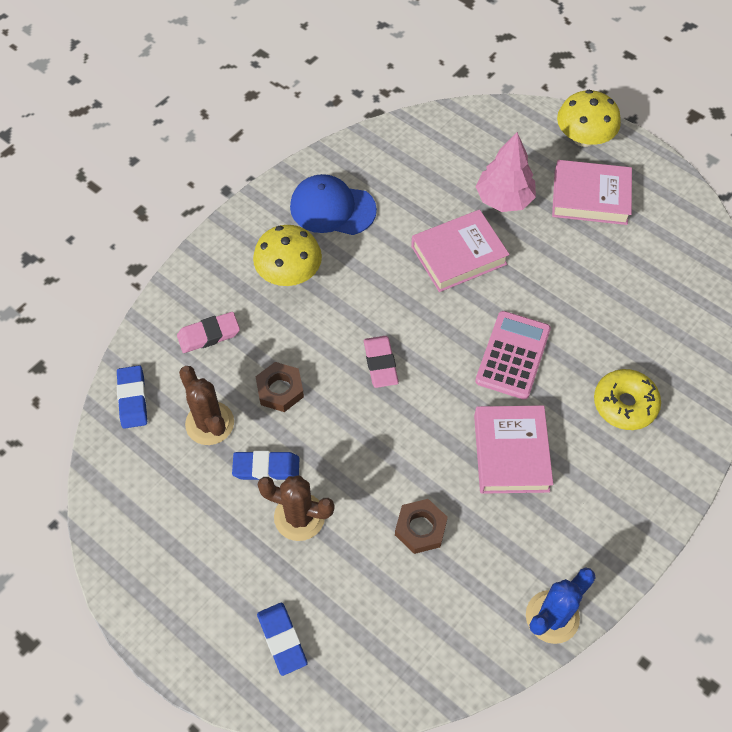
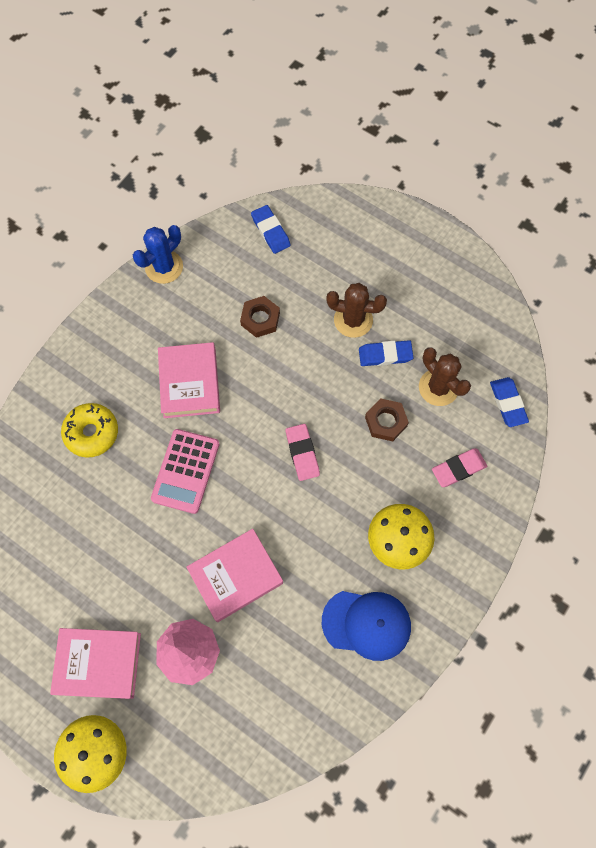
camera: 175 degrees right, 10 degrees up
blue eraser [257,603,308,676] -> blue eraser moved to [251,205,291,254]

